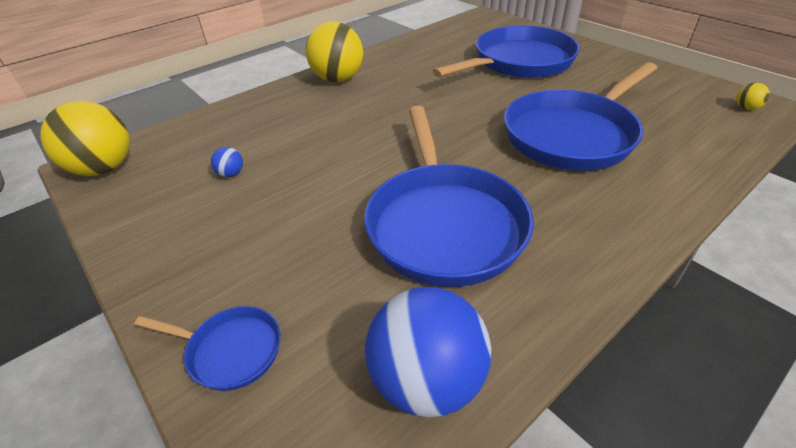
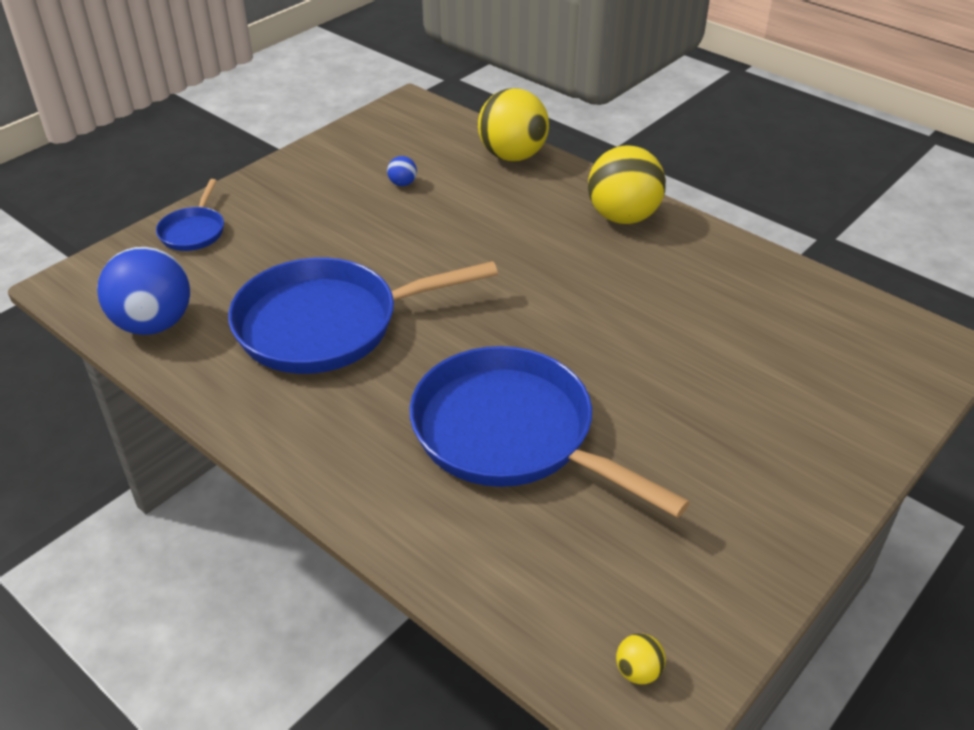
camera: 80 degrees right, 0 degrees up
yellow ball [40,101,130,176] -> yellow ball moved to [478,88,549,161]
blue pan [433,26,580,78] -> none

